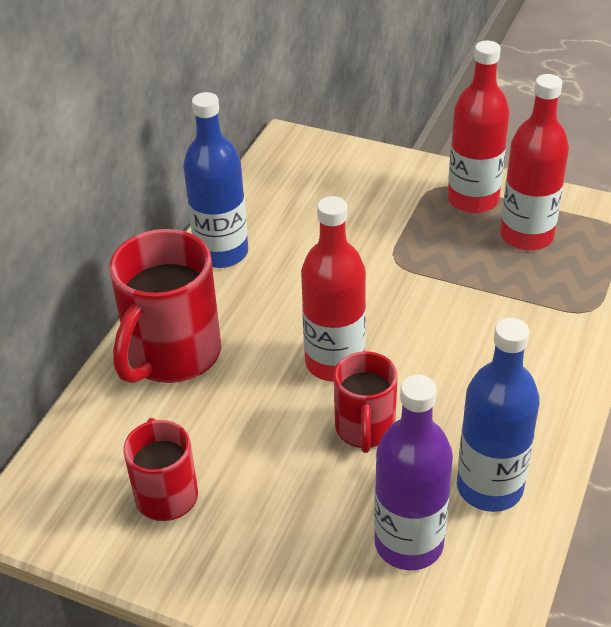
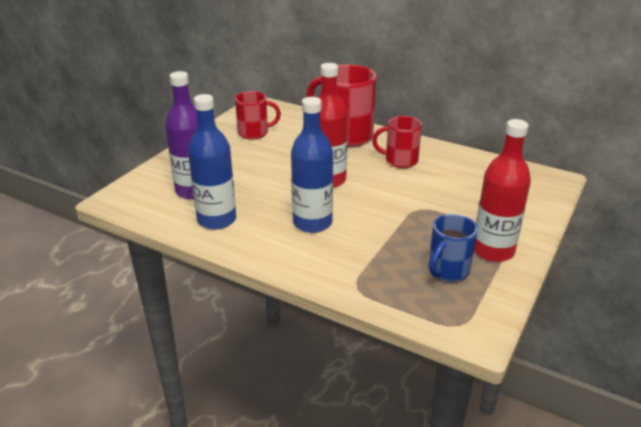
camera: 95 degrees right, 10 degrees down
blue bottle [183,92,248,268] -> blue bottle moved to [291,97,333,233]
red mug [334,351,398,453] -> red mug moved to [372,116,422,168]
red bottle [500,74,569,251] -> blue mug [428,214,478,282]

